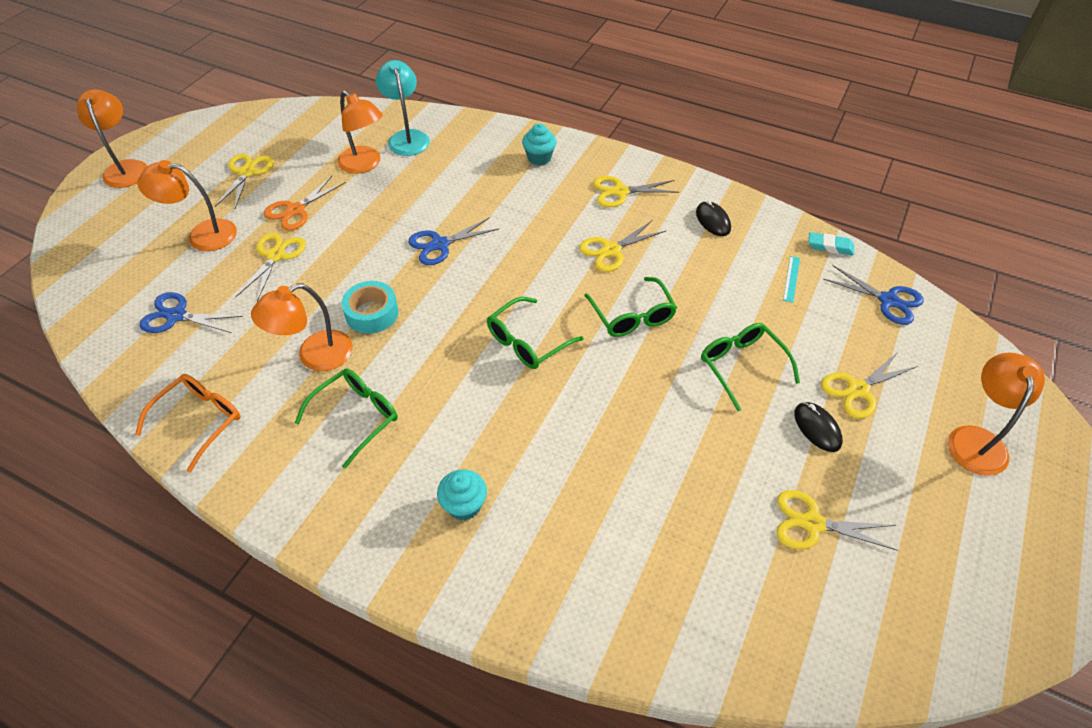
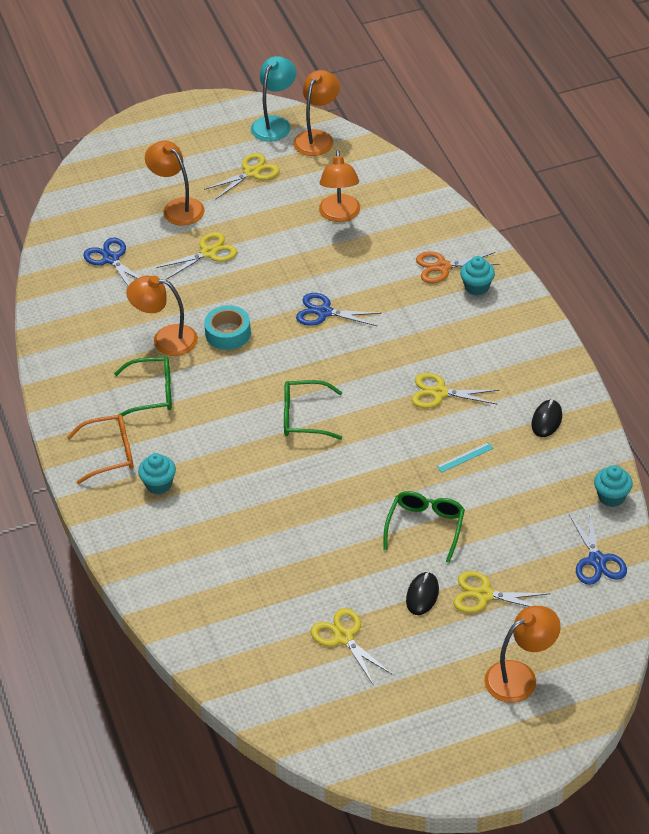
camera: 45 degrees right, 5 degrees down
orange lamp [77,89,148,188] -> orange lamp moved to [293,70,340,156]
orange glasses [135,374,241,473] -> orange glasses moved to [67,414,133,484]
orange scissors [264,176,346,231] -> orange scissors moved to [416,252,500,283]
turquoise lamp [376,60,430,156] -> turquoise lamp moved to [251,56,296,141]
green glasses [584,277,677,337] -> none
yellow scissors [593,176,679,207] -> none
turquoise ruler [783,256,800,303] -> turquoise ruler moved to [437,442,494,472]
turquoise eraser [809,232,854,255] -> turquoise cupcake [594,465,633,507]

